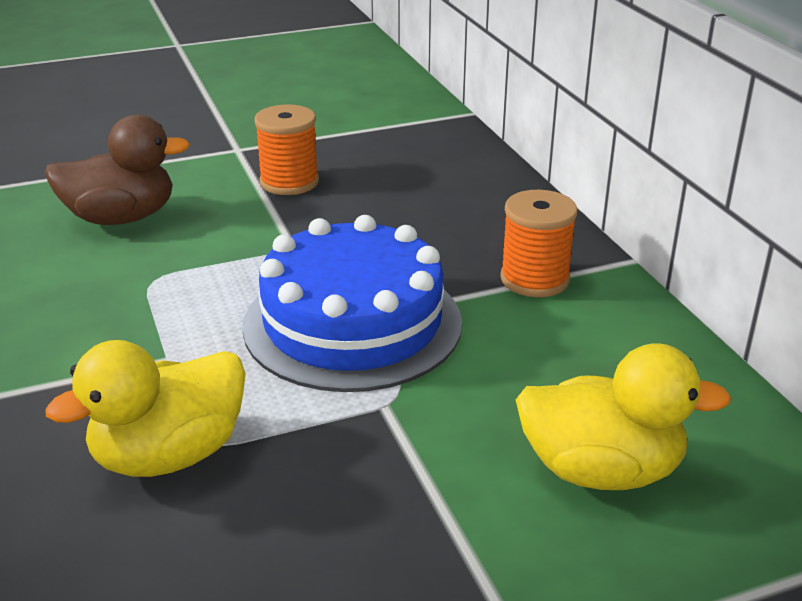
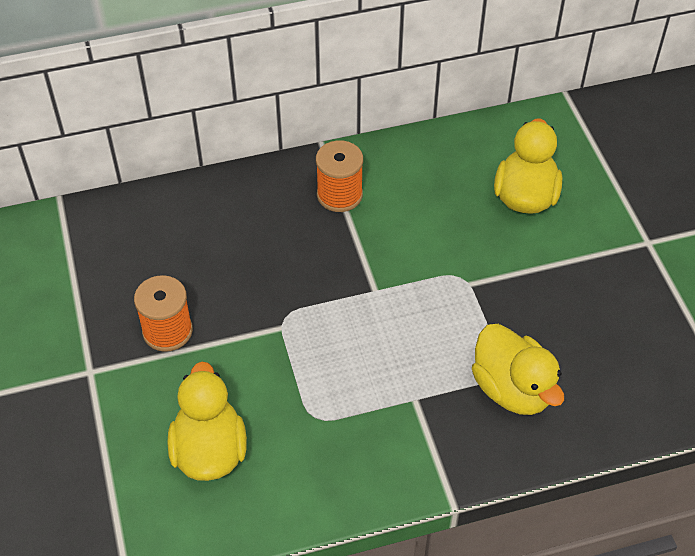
camera: 85 degrees left, 20 degrees up
brown duck [45,114,190,225] -> yellow duck [168,362,247,481]
blue cake [242,215,462,392] -> none

